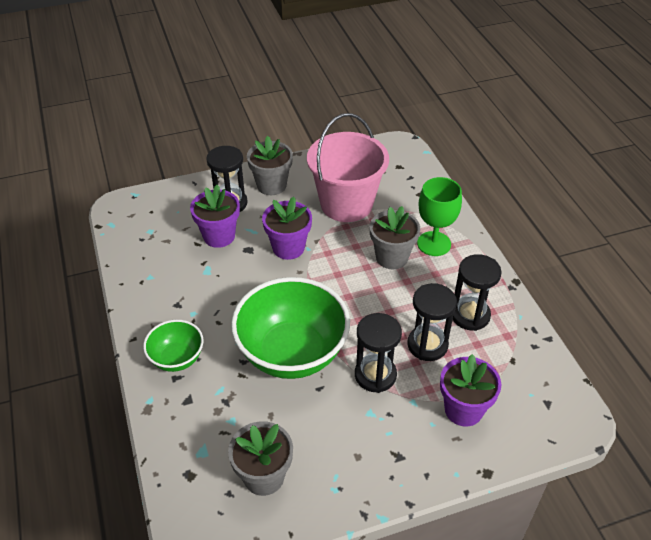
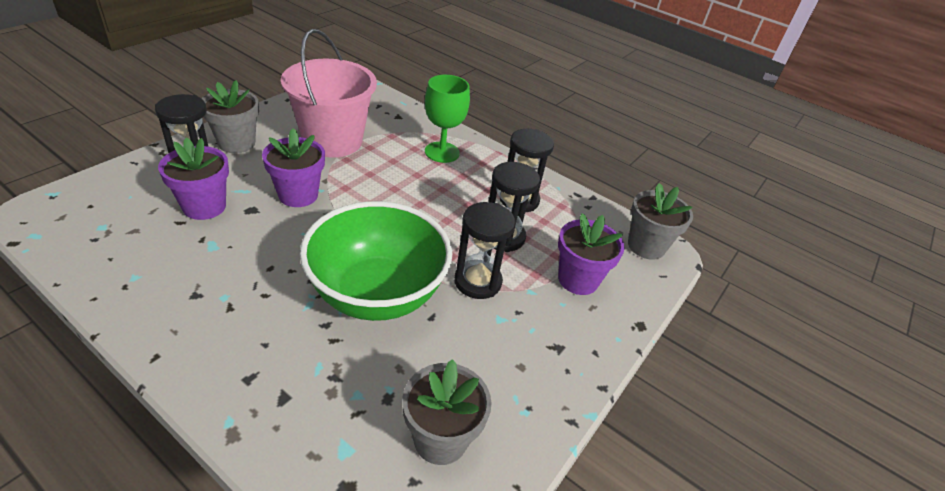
camera: 40 degrees left, 5 degrees down
green bowl [143,320,203,372] -> none
grey flower pot [370,206,420,269] -> grey flower pot moved to [628,183,693,260]

